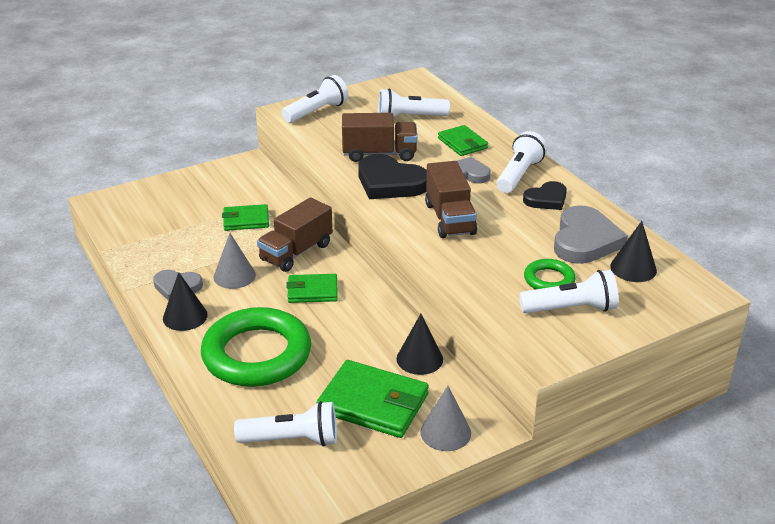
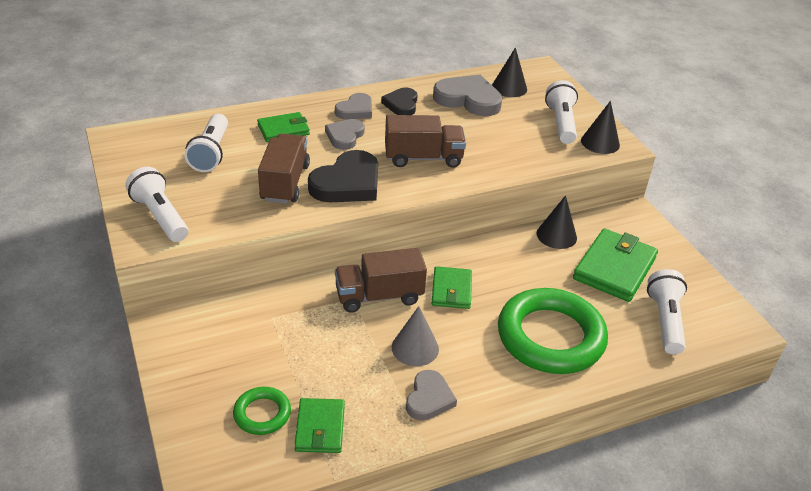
camera: 85 degrees left, 5 degrees up
black cone [163,272,208,331] -> black cone moved to [581,101,620,154]
green wallet [222,204,269,231] -> green wallet moved to [294,398,345,453]
brown truck [257,197,333,272] -> brown truck turned 120 degrees clockwise [335,248,427,312]
grey cone [420,386,471,451] -> none
white flashlight [497,131,547,193] -> grey heart [335,93,372,119]
black heart [523,181,567,210] -> black heart turned 150 degrees counterclockwise [381,88,418,115]
green ring [524,259,576,289] -> green ring moved to [233,387,291,435]

